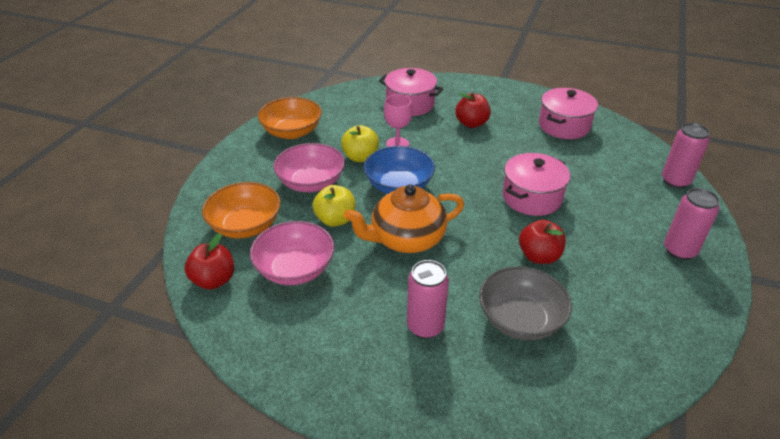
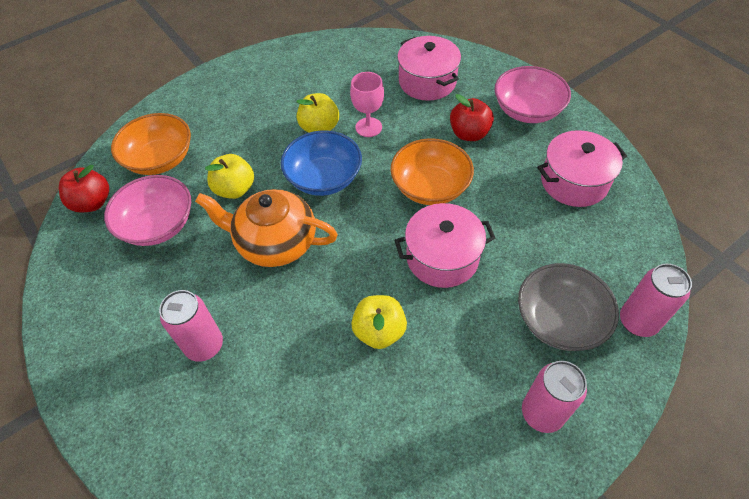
camera: 35 degrees right, 15 degrees up
orange bowl [258,97,322,139] -> orange bowl moved to [391,138,474,205]
pink bowl [274,143,345,192] -> pink bowl moved to [495,66,571,123]
grey bowl [479,266,572,340] -> grey bowl moved to [518,263,619,351]
red apple [519,220,566,264] -> yellow apple [351,295,407,349]

